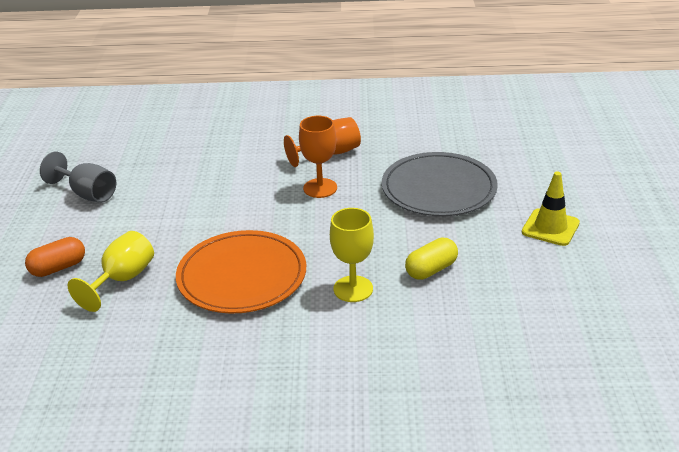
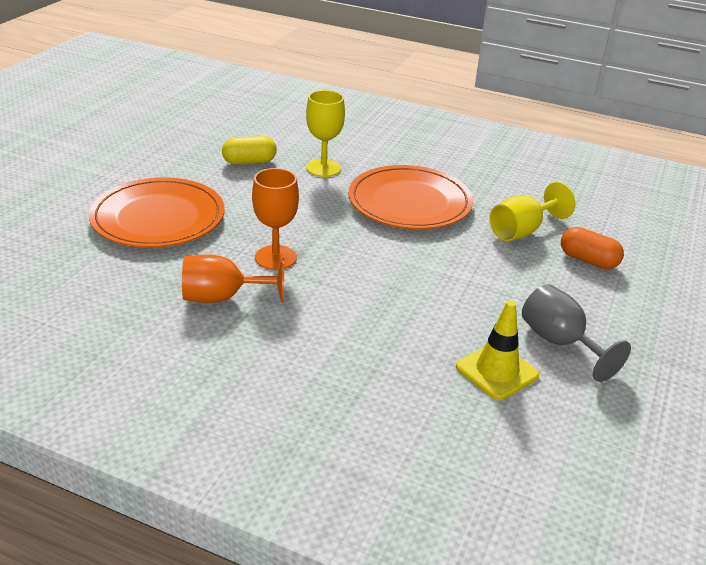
camera: 160 degrees left, 0 degrees up
orange capsule [25,237,85,277] -> orange capsule turned 45 degrees clockwise [561,227,624,269]
grey plate [382,152,498,216] -> orange plate [89,177,225,248]
yellow traffic cone [522,172,580,246] -> yellow traffic cone moved to [456,300,539,400]

